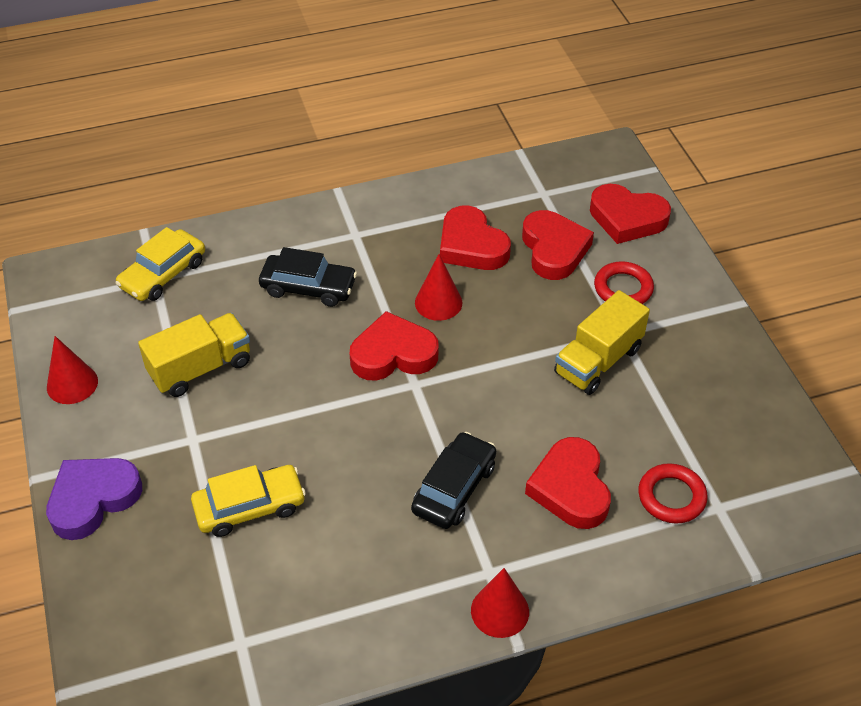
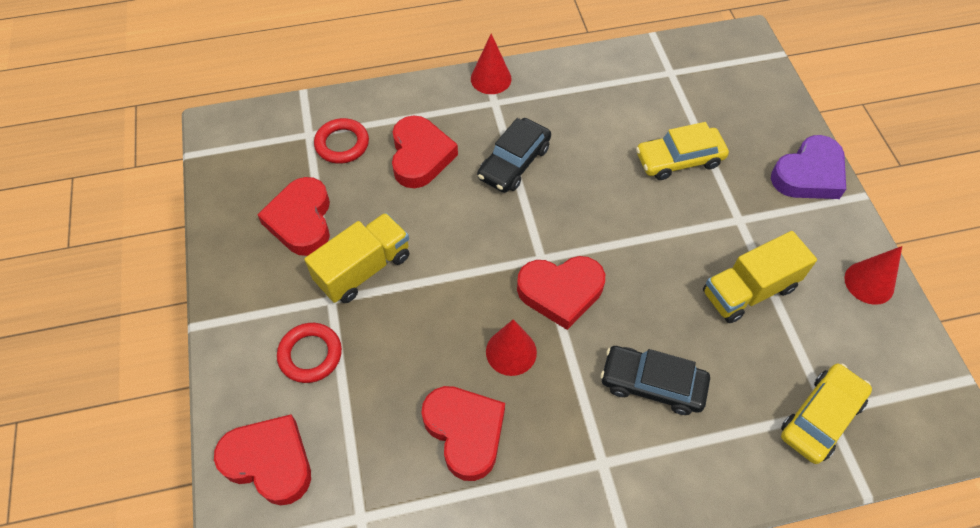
camera: 175 degrees left, 10 degrees up
red heart [522,210,594,280] -> red heart moved to [258,177,330,256]

